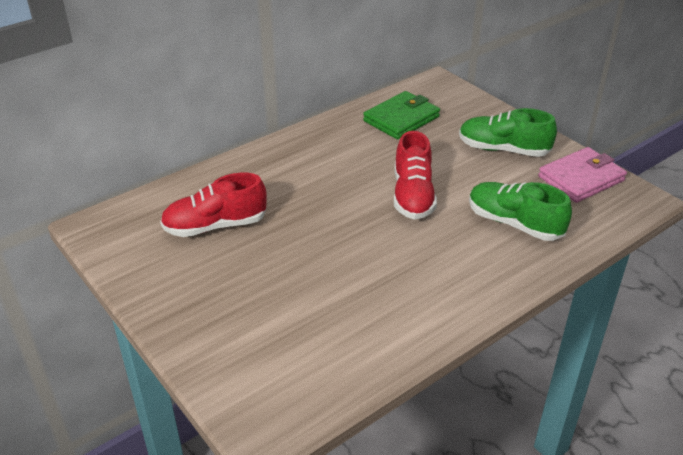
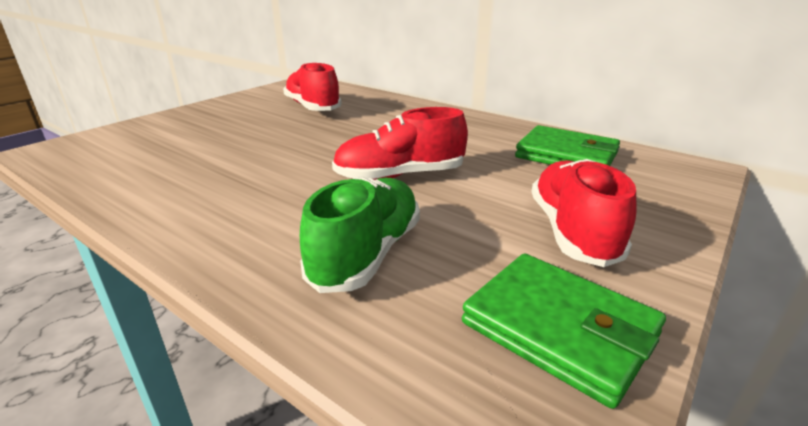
camera: 75 degrees right, 10 degrees down
green shoe [459,108,557,157] -> red shoe [531,159,637,267]
pink wallet [538,147,627,203] -> green wallet [462,253,666,409]

